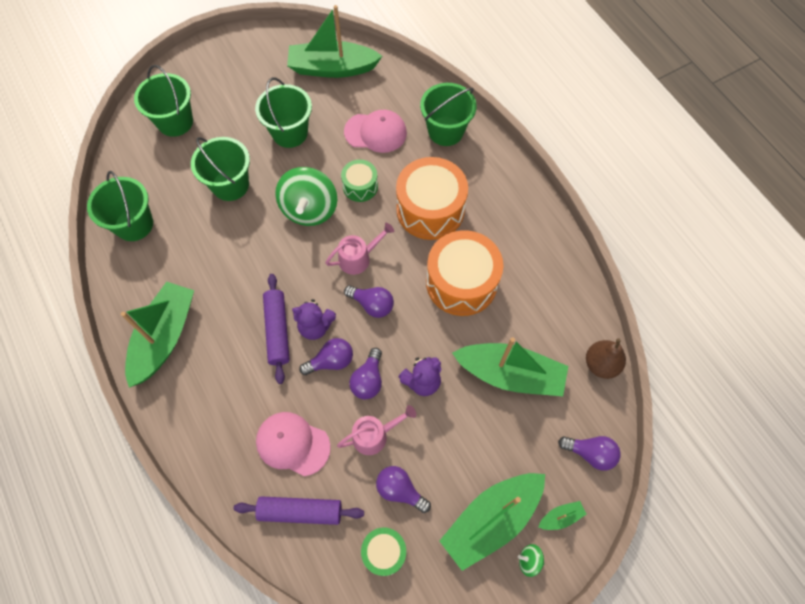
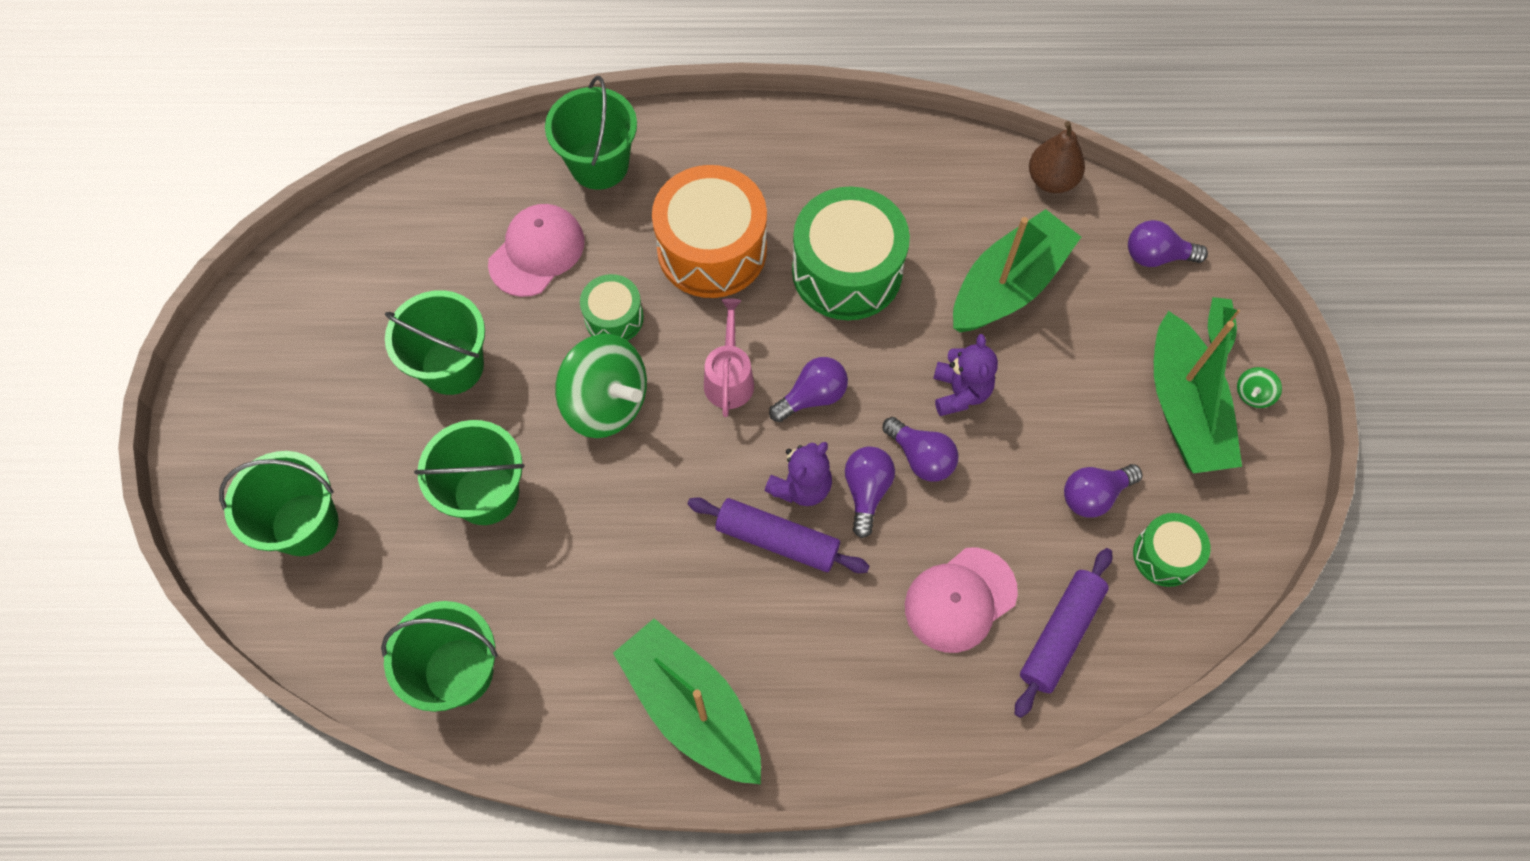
camera: 60 degrees left, 0 degrees up
green boat [287,5,382,78] -> none
pink watering can [337,405,416,455] -> none
orange drum [426,230,503,316] -> green drum [792,186,910,320]
purple light bulb [558,436,621,471] -> purple light bulb turned 135 degrees counterclockwise [1128,220,1208,267]

